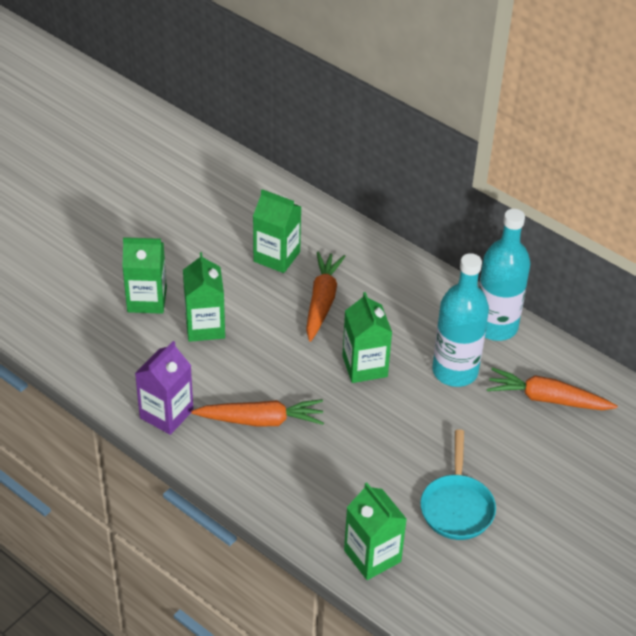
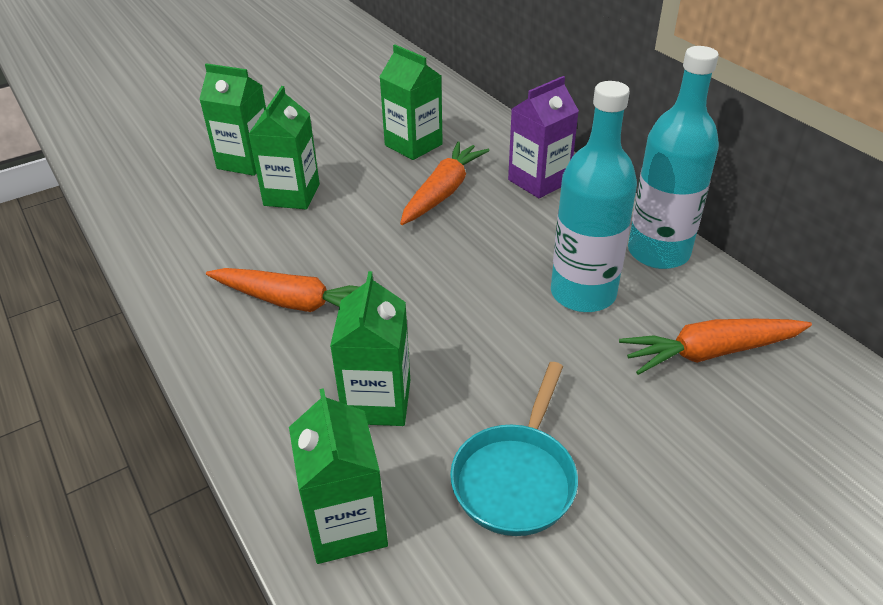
camera: 20 degrees right, 5 degrees down
purple carton [135,341,193,435] -> purple carton moved to [508,76,579,198]
green carton [342,292,392,383] -> green carton moved to [330,271,410,426]
orange carrot [487,368,618,410] -> orange carrot turned 45 degrees counterclockwise [619,319,812,375]

